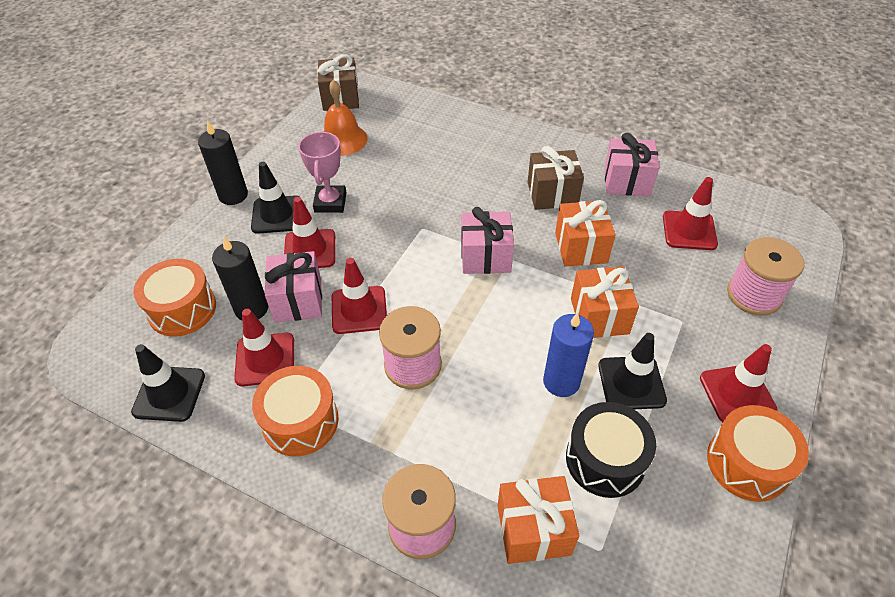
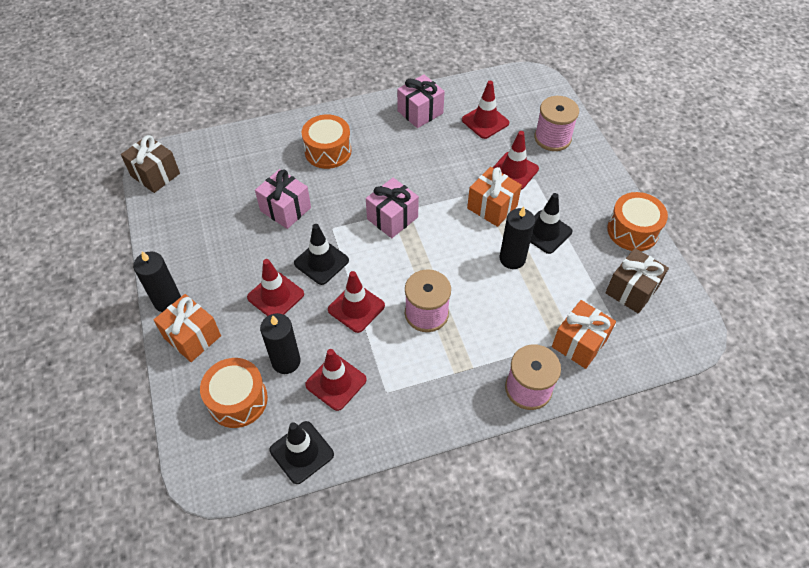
camera: 45 degrees left, 5 degrees up
black traffic cone [251,162,300,234] -> black traffic cone moved to [294,224,349,285]
orange drum [252,366,339,456] -> orange drum moved to [302,114,352,169]
pink gift [265,251,322,323] -> pink gift moved to [255,169,311,229]
pink trophy [298,131,346,213] -> none
orange bell [324,80,367,156] -> none
brown gift [528,146,584,210] -> brown gift moved to [605,248,669,314]
blue candle [543,312,594,397] -> black candle [500,207,535,269]
orange gift [555,200,616,267] -> orange gift moved to [154,294,221,362]
black drum [566,402,656,498] -> none
red traffic cone [700,344,778,422] -> red traffic cone moved to [493,131,539,190]

